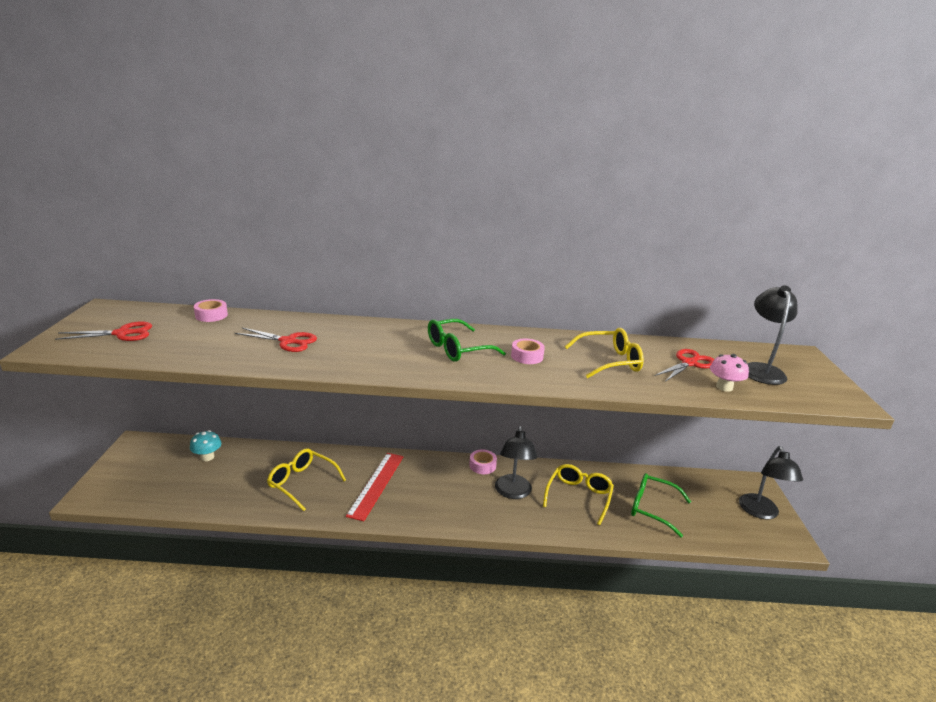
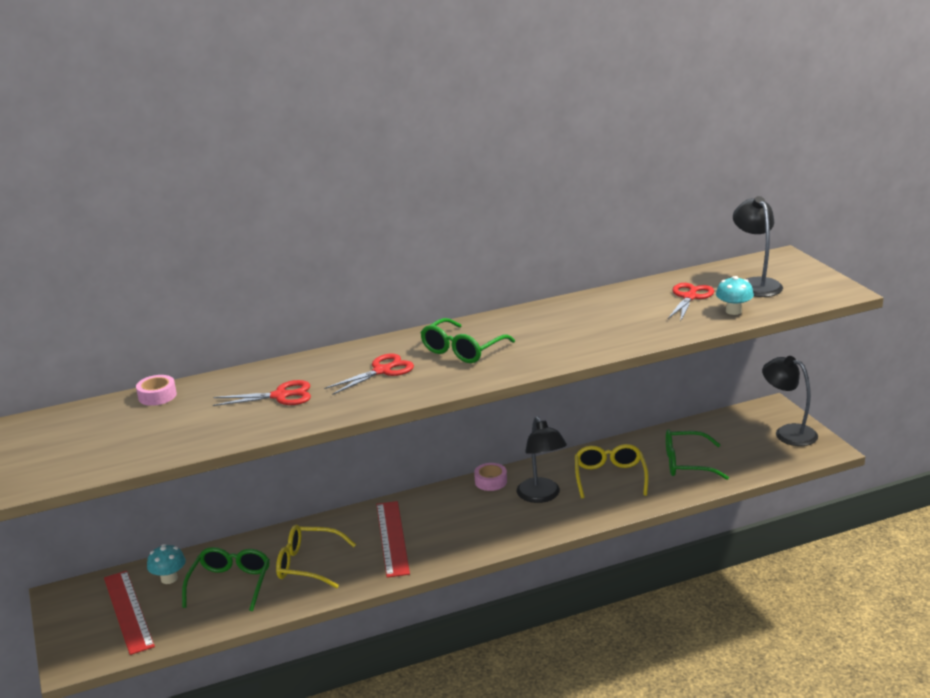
camera: 20 degrees left, 0 degrees up
red scissors [55,321,152,341] -> red scissors moved to [324,353,414,395]
pink tape [511,339,545,364] -> none
yellow glasses [565,328,644,378] -> none
pink mushroom [710,354,749,392] -> turquoise mushroom [716,276,754,315]
black lamp [739,446,803,519] -> black lamp turned 150 degrees clockwise [762,356,818,446]
none -> red ruler [104,571,155,655]
none -> green glasses [182,547,270,611]

